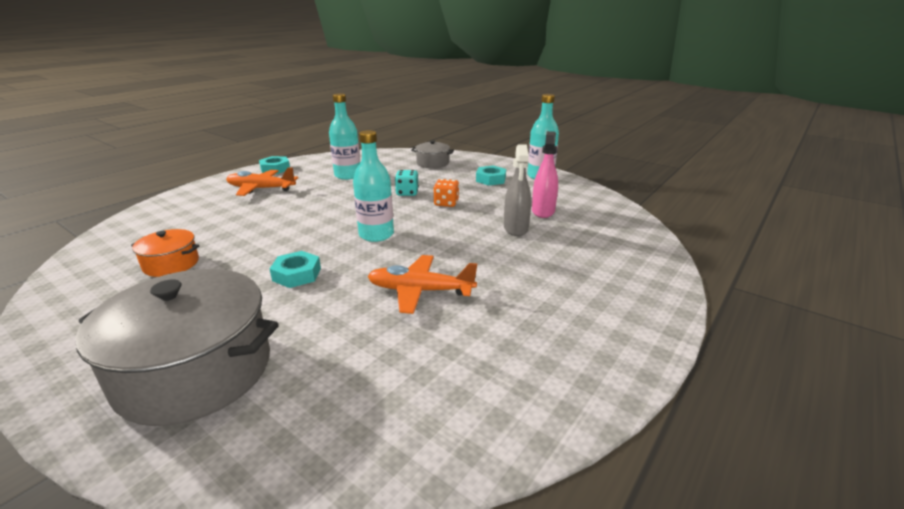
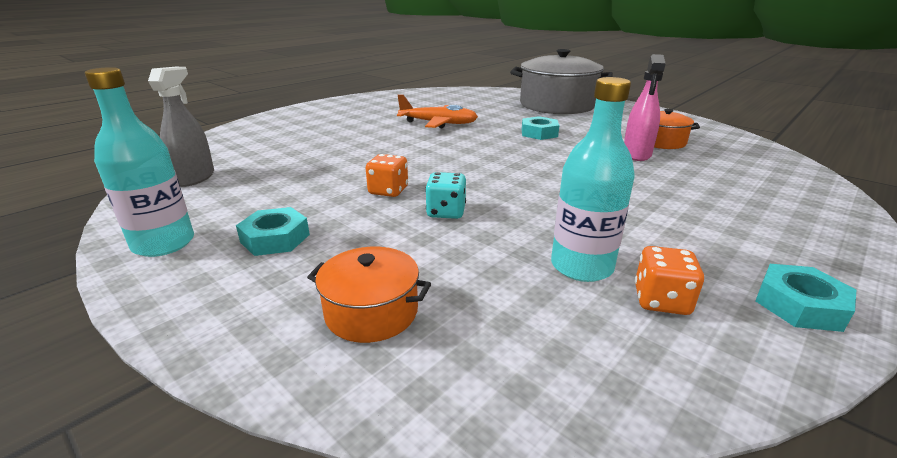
camera: 175 degrees left, 0 degrees up
orange plane [226,167,298,196] -> none
turquoise bottle [353,130,394,242] -> none
grey pot [411,140,454,168] -> orange pot [307,247,431,343]
grey spray bottle [504,144,531,236] -> grey spray bottle moved to [148,67,214,187]
pink spray bottle [532,131,558,218] -> pink spray bottle moved to [624,54,666,161]
none -> orange dice [635,246,704,315]

